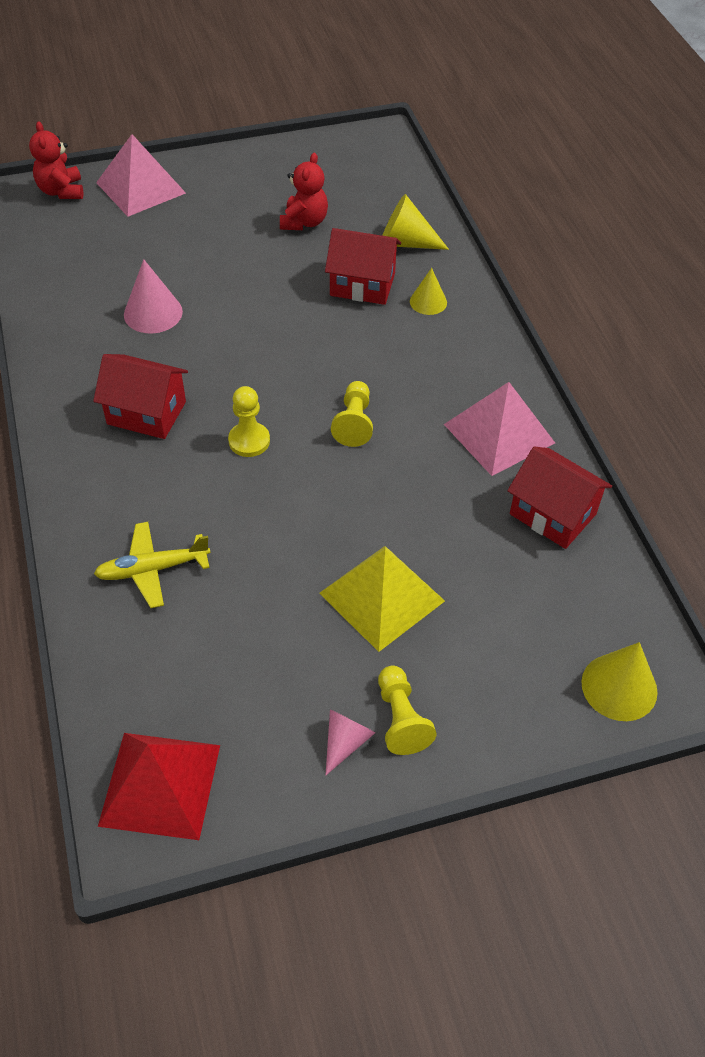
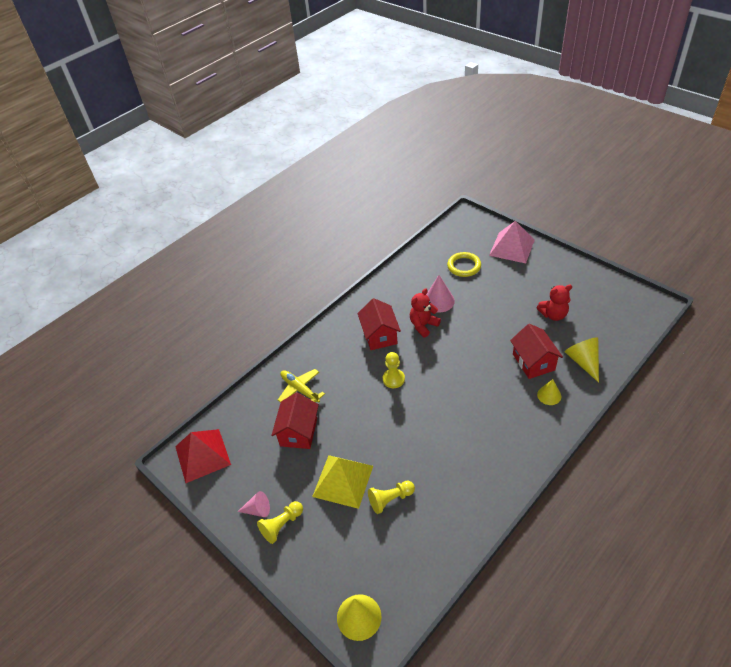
camera: 65 degrees right, 5 degrees down
red teddy bear [29,121,83,199] -> red teddy bear moved to [410,288,441,337]
yellow pawn [331,381,373,447] -> yellow pawn moved to [368,481,415,514]
pink pyramid [444,382,555,476] -> none
red house [507,447,612,549] -> red house moved to [271,392,319,449]
none -> yellow ring [447,252,481,277]

